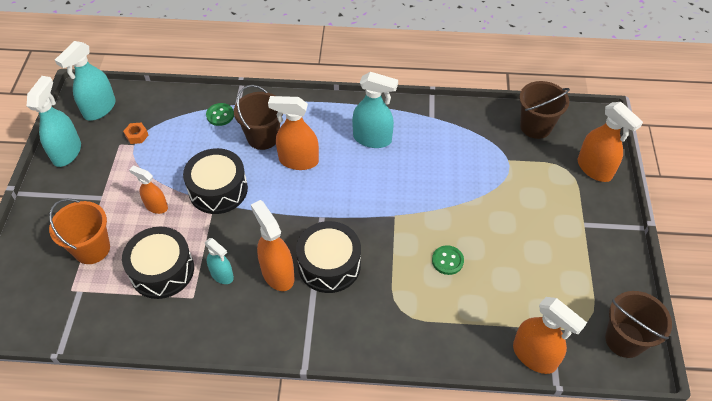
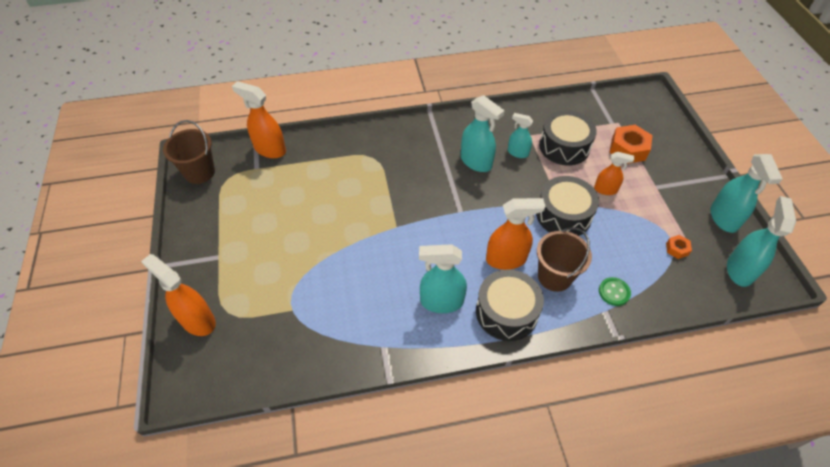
camera: 165 degrees right, 0 degrees up
orange bucket [49,199,110,264] -> orange nut [609,125,652,164]
orange spray bottle [251,200,295,291] -> turquoise spray bottle [461,95,505,172]
black drum [296,221,361,293] -> black drum moved to [476,269,544,341]
green button [432,245,464,275] -> none
brown bucket [519,81,570,139] -> none

